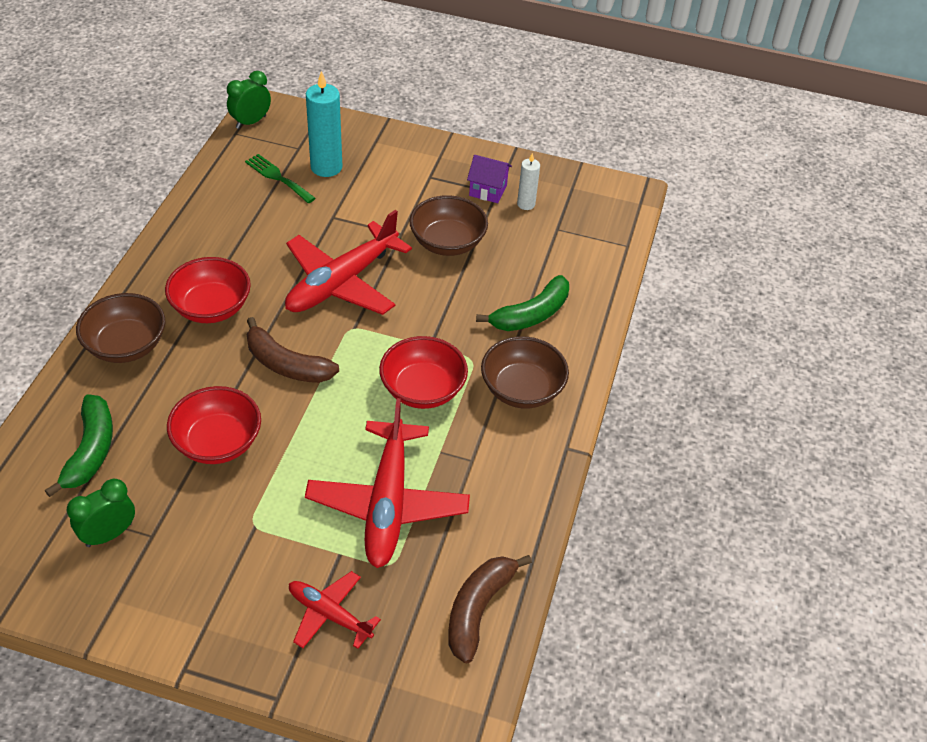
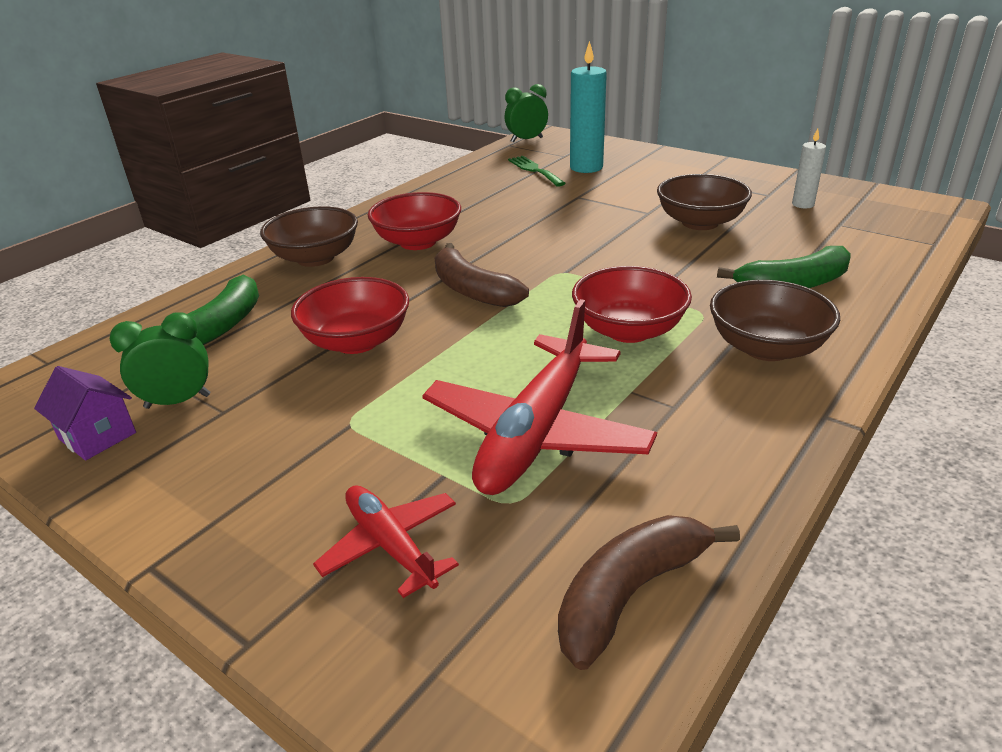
camera: 25 degrees right, 15 degrees down
red plane [285,210,412,315] -> none
purple house [467,155,512,203] -> purple house moved to [34,366,136,460]

